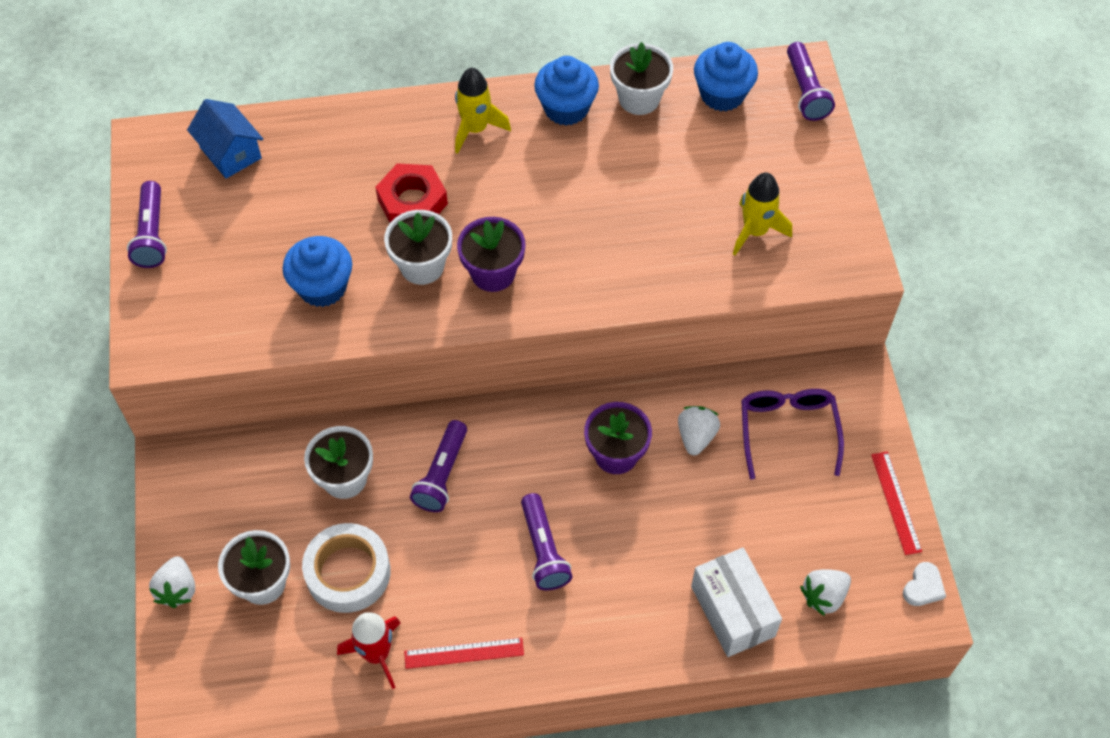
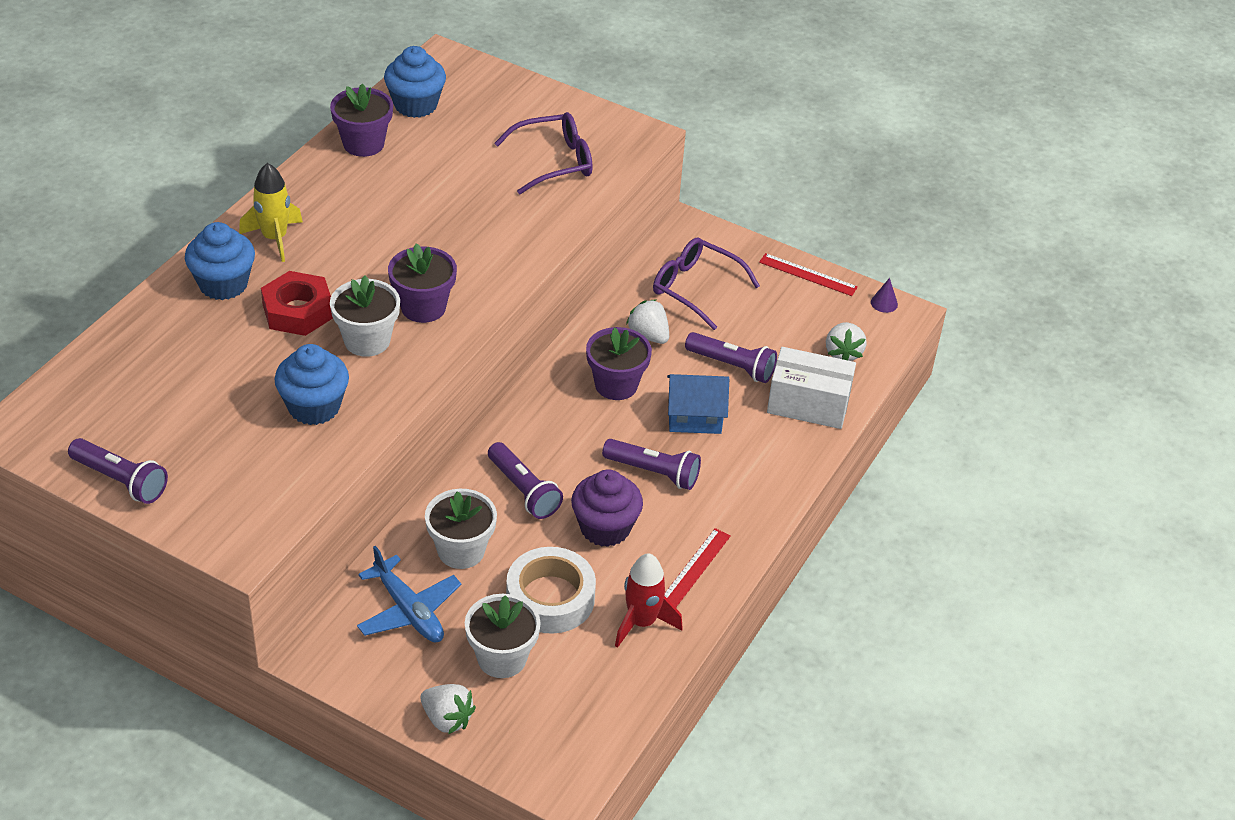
camera: 55 degrees left, 15 degrees down
blue house [187,99,263,179] -> blue house moved to [667,374,729,434]
blue cupcake [534,56,599,126] -> blue cupcake moved to [185,222,255,300]
white flower pot [610,42,673,115] -> purple flower pot [330,83,393,157]
yellow rocket [733,172,792,256] -> purple glasses [494,112,593,194]
purple flashlight [787,42,835,121] -> purple flashlight moved to [685,332,777,383]
white heart [903,562,946,606] -> purple cone [871,278,898,313]
none -> blue plane [357,546,461,643]
none -> purple cupcake [571,470,643,547]

